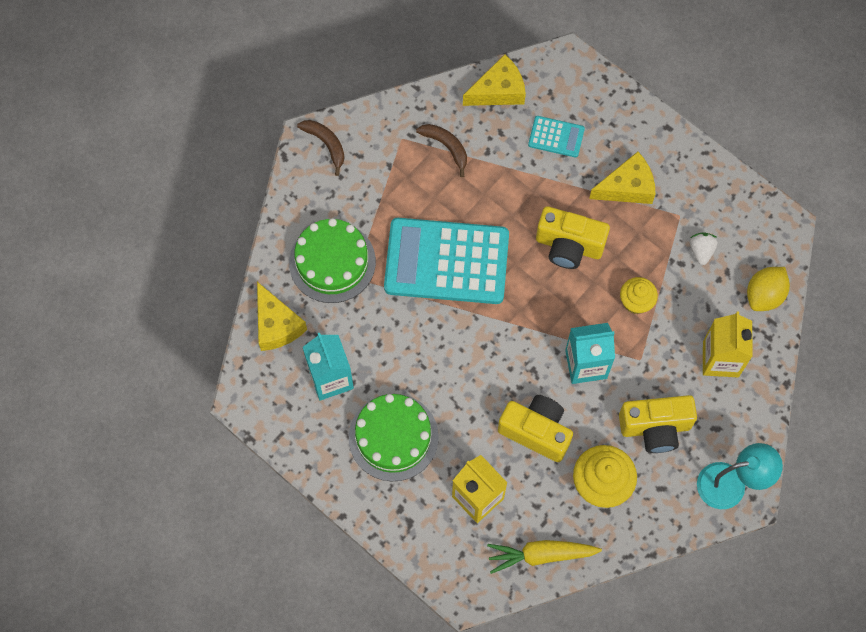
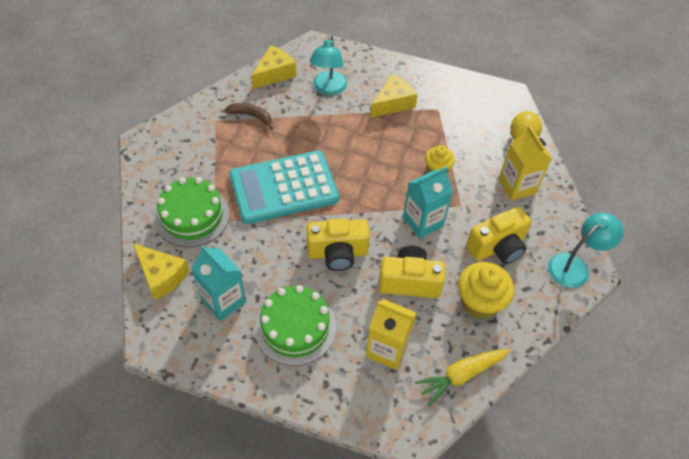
camera: 25 degrees left, 15 degrees down
brown banana [297,120,345,176] -> none
turquoise calculator [528,116,585,157] -> turquoise lamp [310,35,347,95]
yellow camera [536,206,610,269] -> yellow camera moved to [307,218,370,271]
white strawberry [690,232,718,265] -> none

